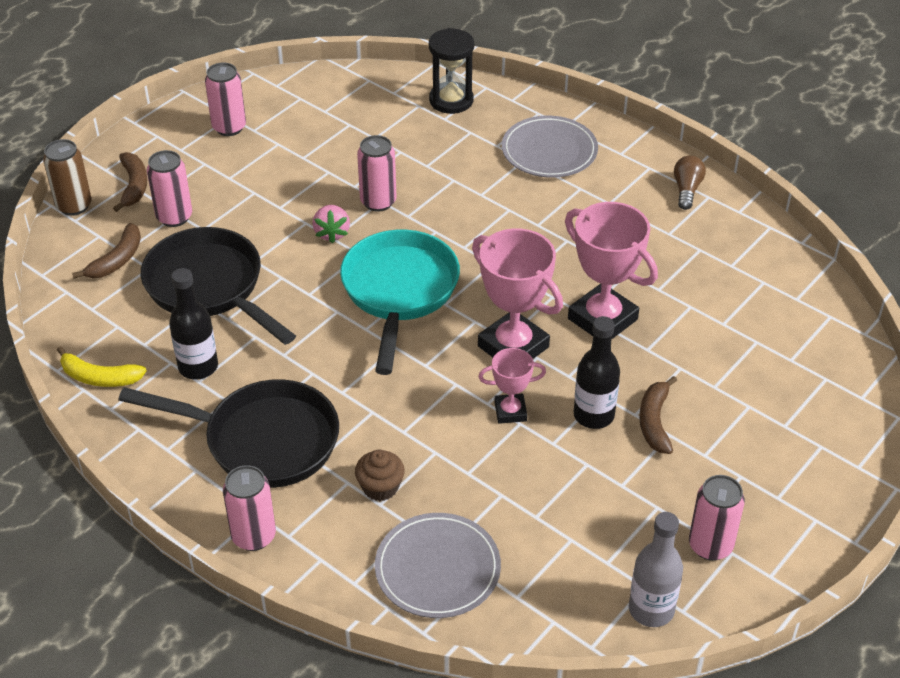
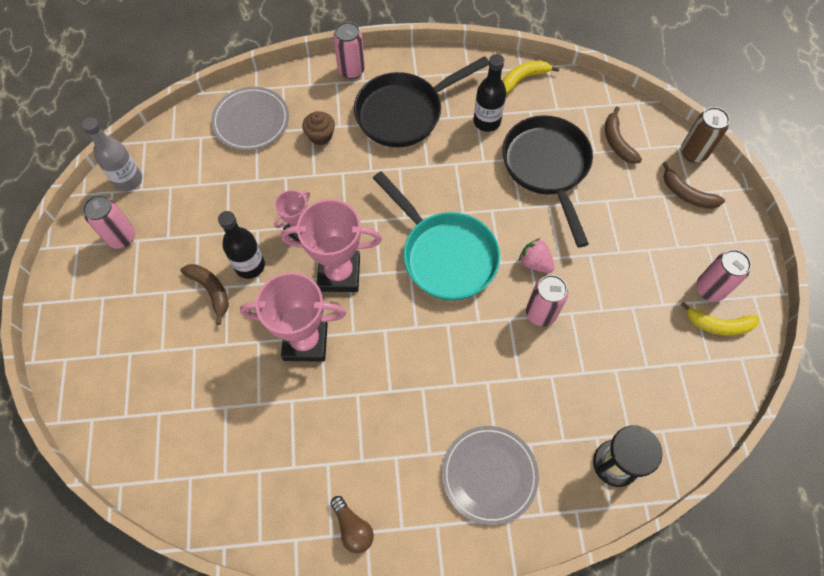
camera: 135 degrees right, 20 degrees up
black pan [141,227,296,345] -> black pan turned 105 degrees counterclockwise [502,115,593,247]
pink can [147,150,192,227] -> none
none -> yellow banana [681,302,759,336]

